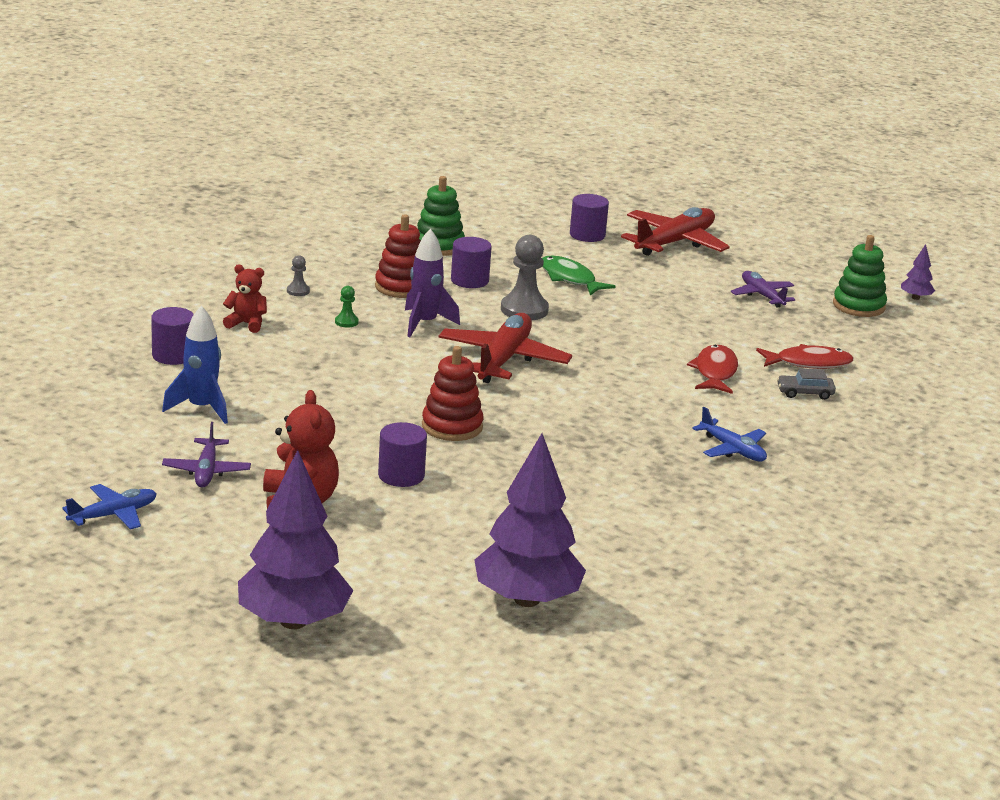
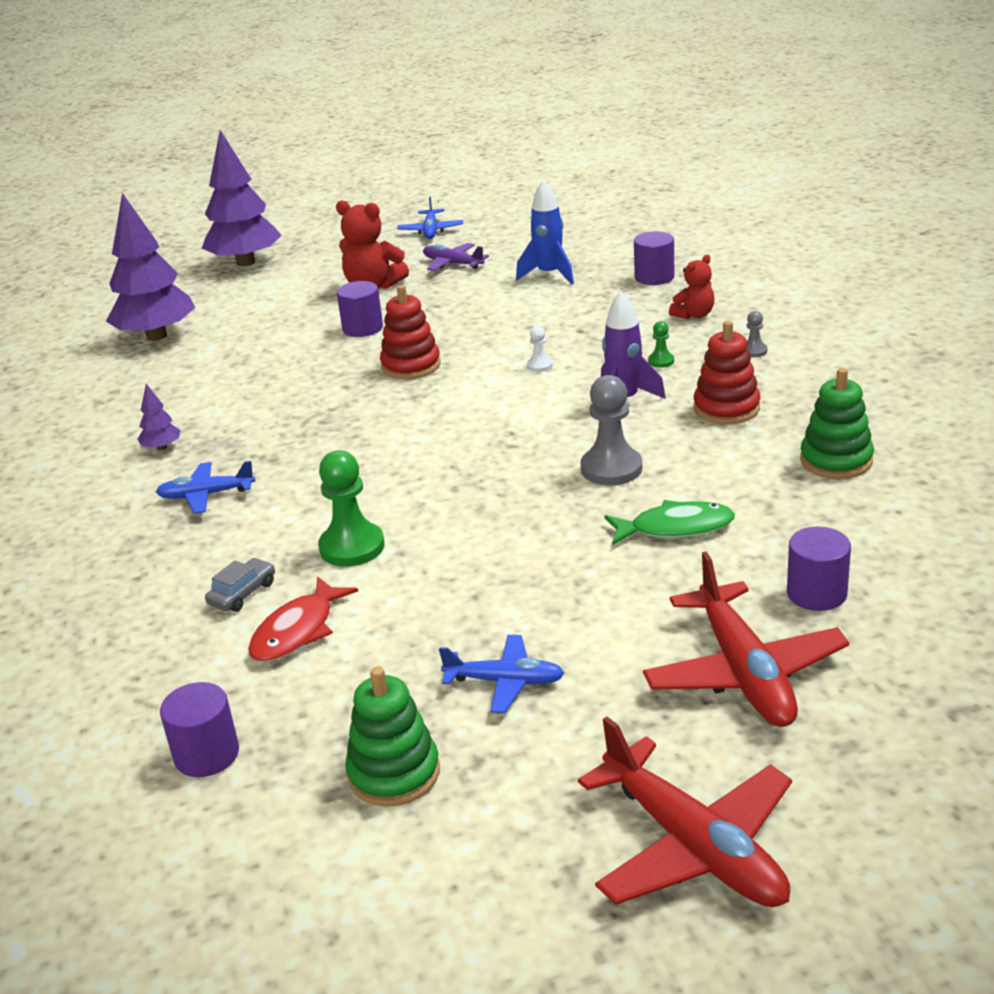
camera: 130 degrees right, 5 degrees up
red plane [438,313,572,383] -> red plane moved to [578,717,792,907]
purple cylinder [451,237,492,288] -> purple cylinder moved to [160,682,239,777]
red fish [687,345,738,394] -> green pawn [318,450,385,567]
purple plane [731,271,795,307] -> blue plane [439,635,564,713]
purple tree [901,244,935,300] -> purple tree moved to [138,384,181,450]
none -> white pawn [527,326,553,372]

